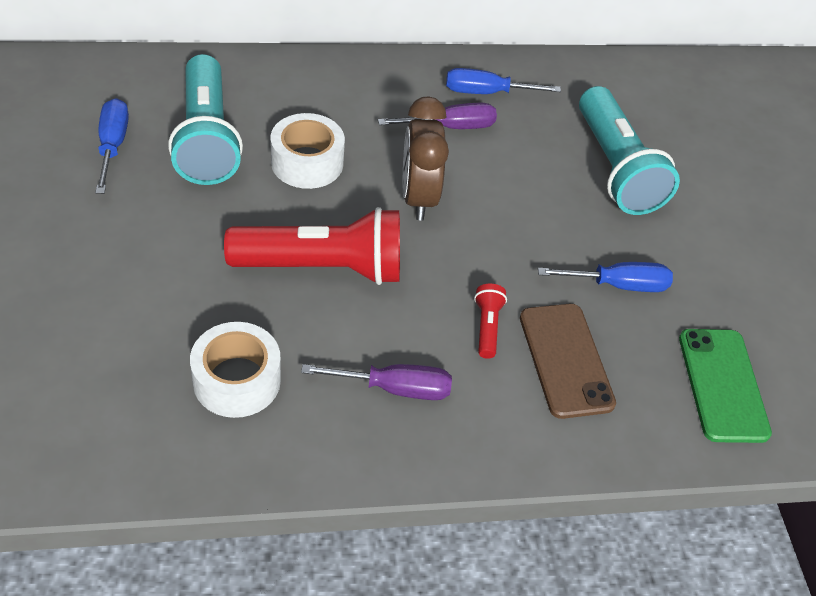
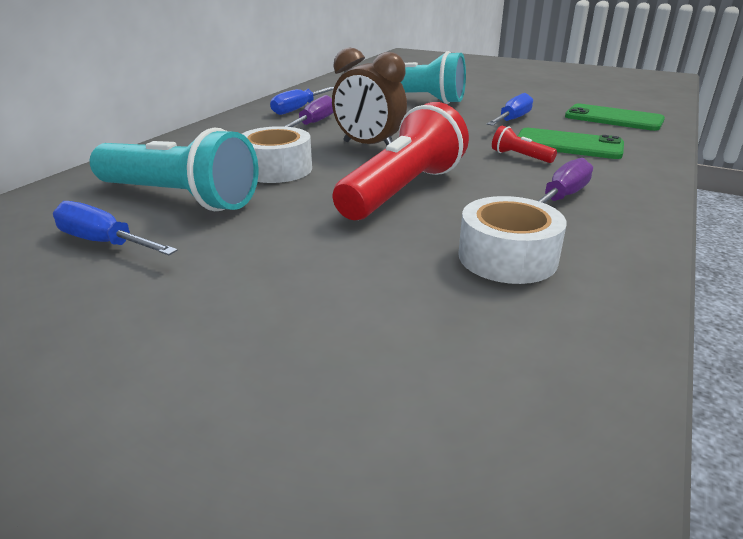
camera: 50 degrees left, 20 degrees down
brown phone [520,304,616,419] -> green phone [518,128,624,159]

